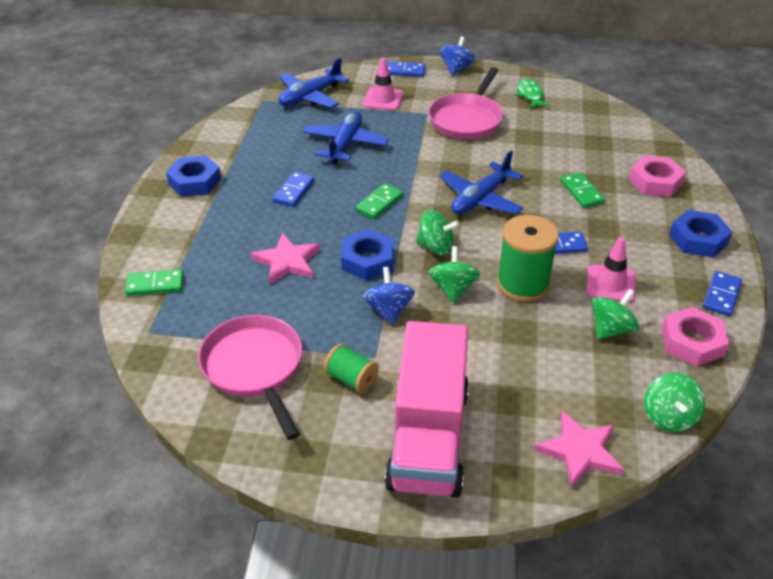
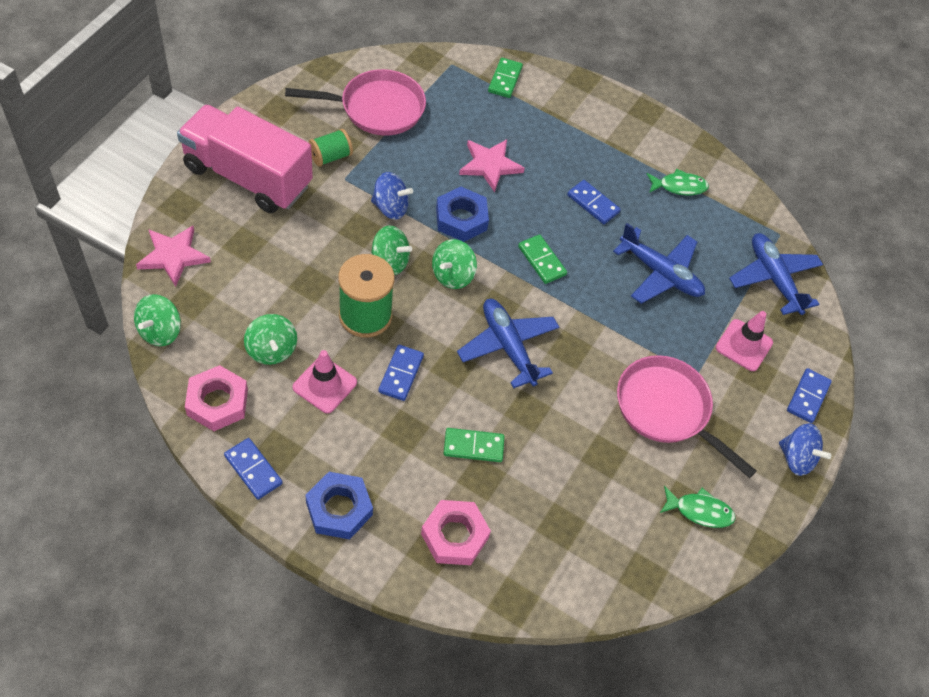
camera: 105 degrees right, 15 degrees up
blue nut [166,155,222,197] -> none
green spinning top [644,373,705,432] -> green spinning top turned 90 degrees counterclockwise [134,294,181,346]
none -> green fish [647,169,709,195]

